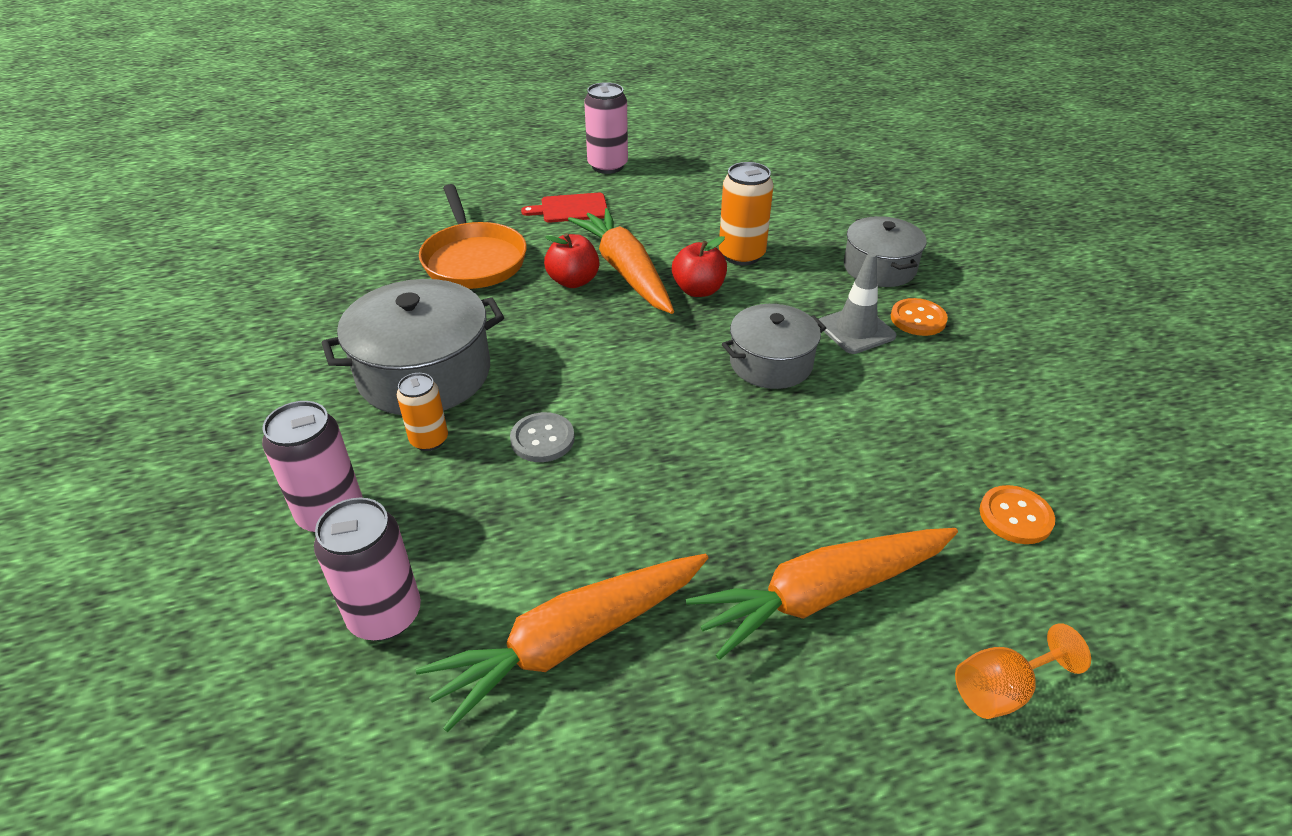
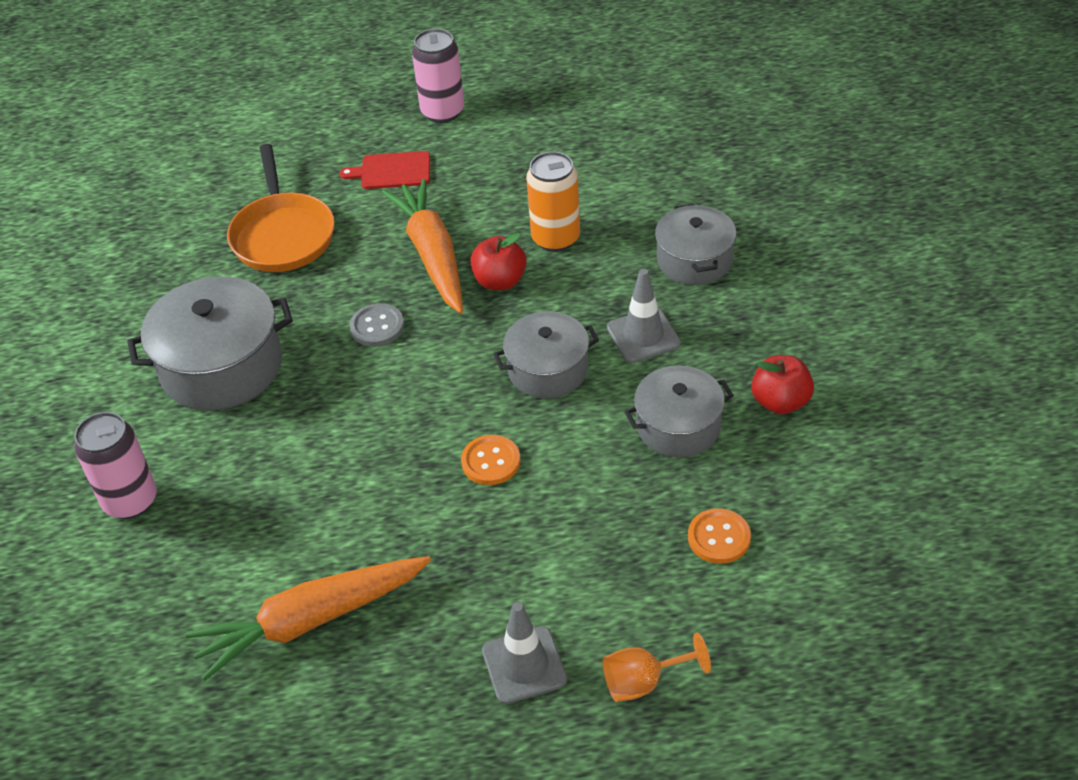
camera: 10 degrees right, 5 degrees up
pink can [314,498,421,641] -> none
orange can [397,373,448,451] -> none
grey button [510,412,575,462] -> grey button moved to [350,303,404,347]
red apple [544,233,599,288] -> red apple moved to [751,355,814,414]
orange carrot [686,528,958,660] -> none
orange button [891,298,948,336] -> orange button moved to [461,435,520,485]
none -> grey traffic cone [482,602,567,704]
none -> grey pot [625,366,734,458]

